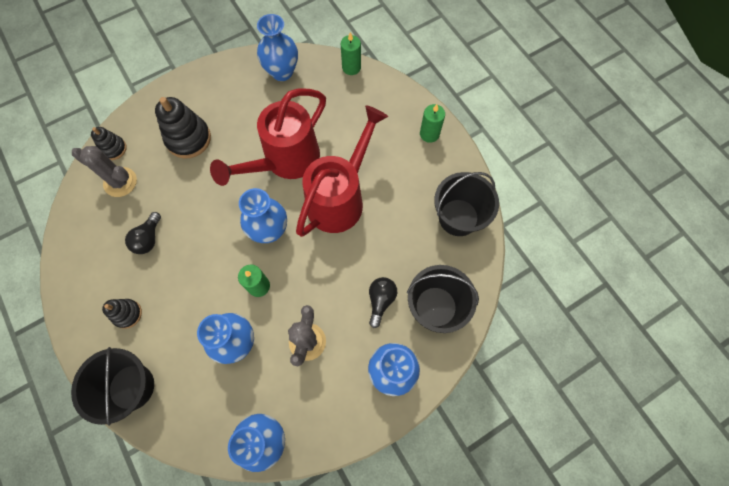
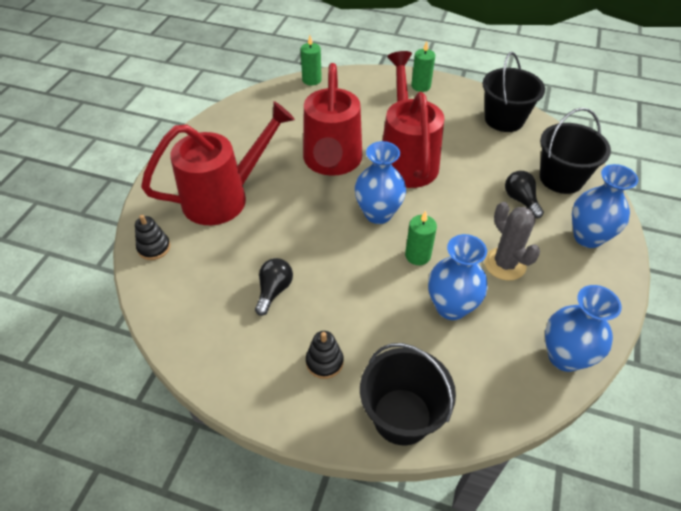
camera: 40 degrees left, 20 degrees down
grey cactus [72,146,137,197] -> none
black light bulb [125,212,161,254] -> black light bulb turned 135 degrees counterclockwise [255,258,293,316]
black stacking toy [155,97,211,158] -> red watering can [141,101,295,225]
blue vase [257,14,298,81] -> none

